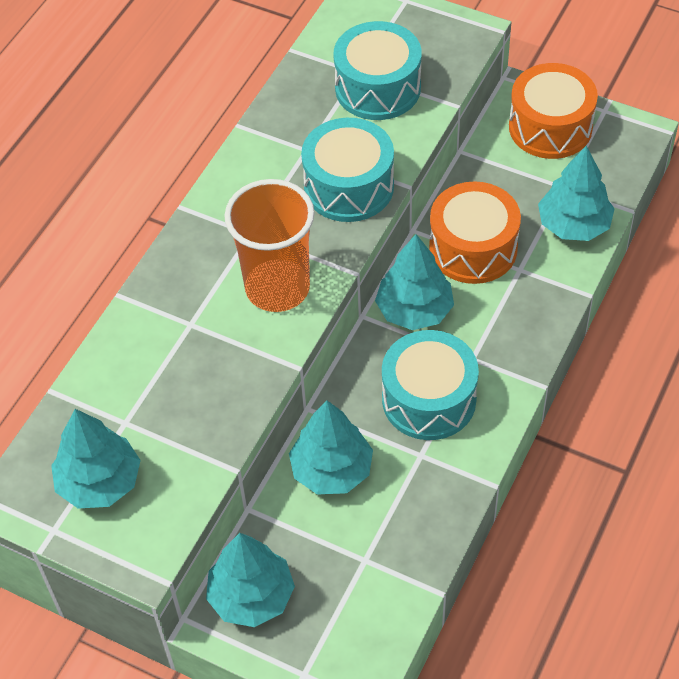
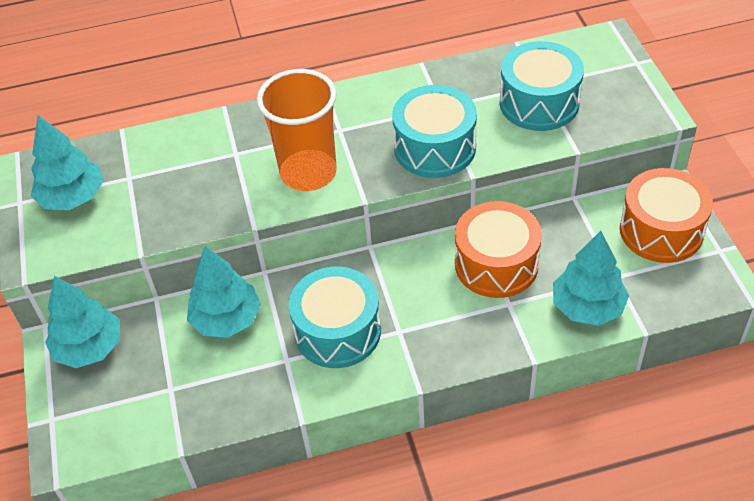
camera: 50 degrees right, 5 degrees down
turquoise tree [375,234,454,330] -> none

